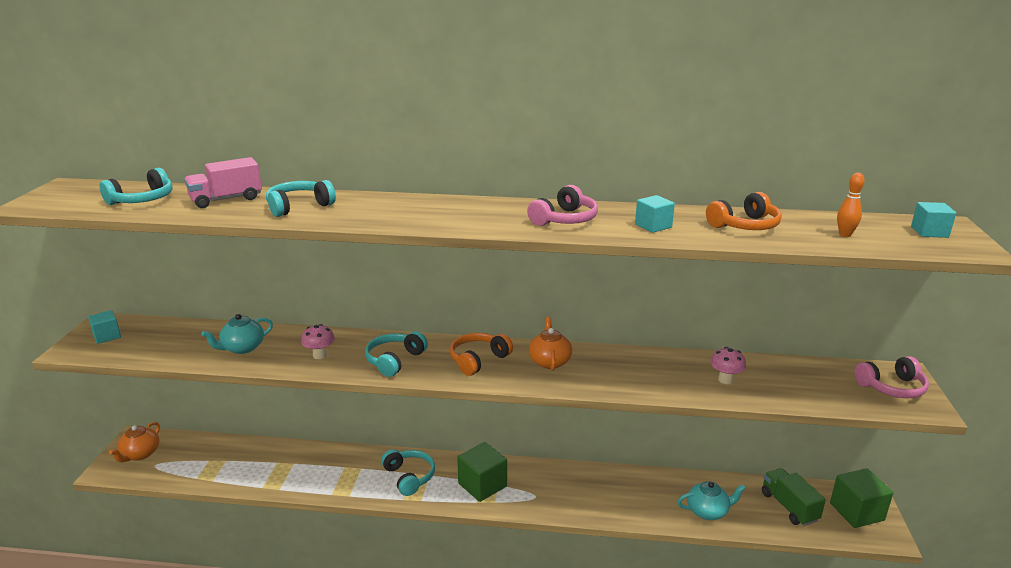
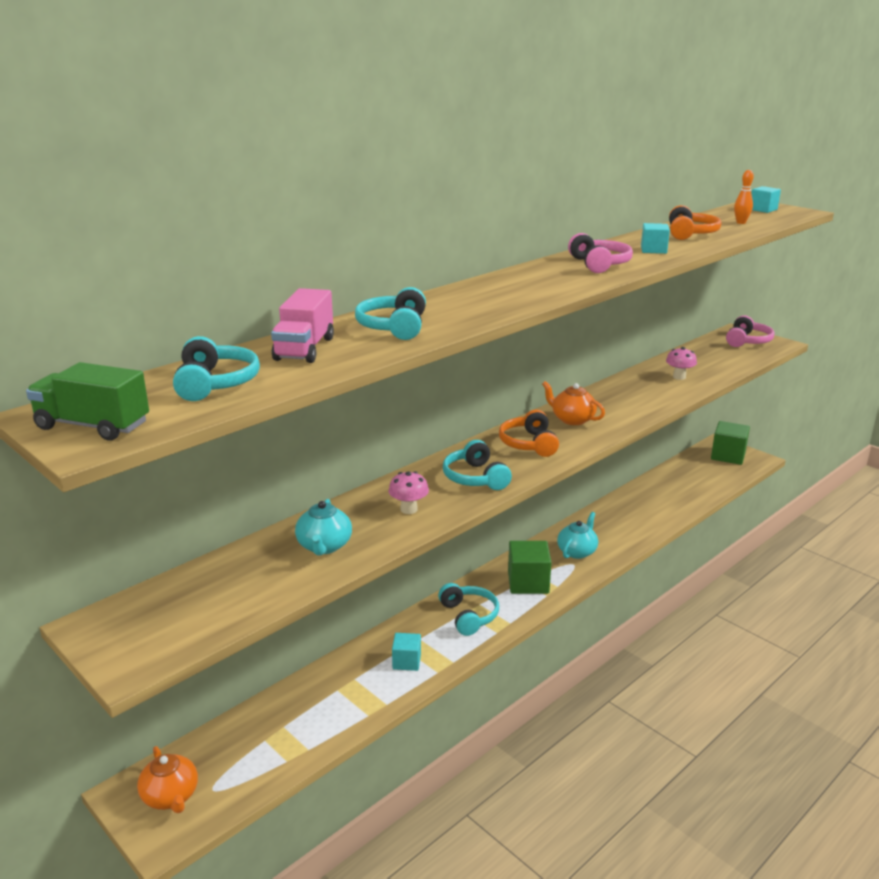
camera: 50 degrees left, 0 degrees up
turquoise cube [88,310,121,344] -> turquoise cube moved to [392,633,421,671]
turquoise headphones [381,449,435,496] -> turquoise headphones turned 60 degrees clockwise [438,583,499,636]
turquoise teapot [677,481,746,520] -> turquoise teapot moved to [557,512,598,559]
green truck [762,468,826,526] -> green truck moved to [26,362,149,441]

